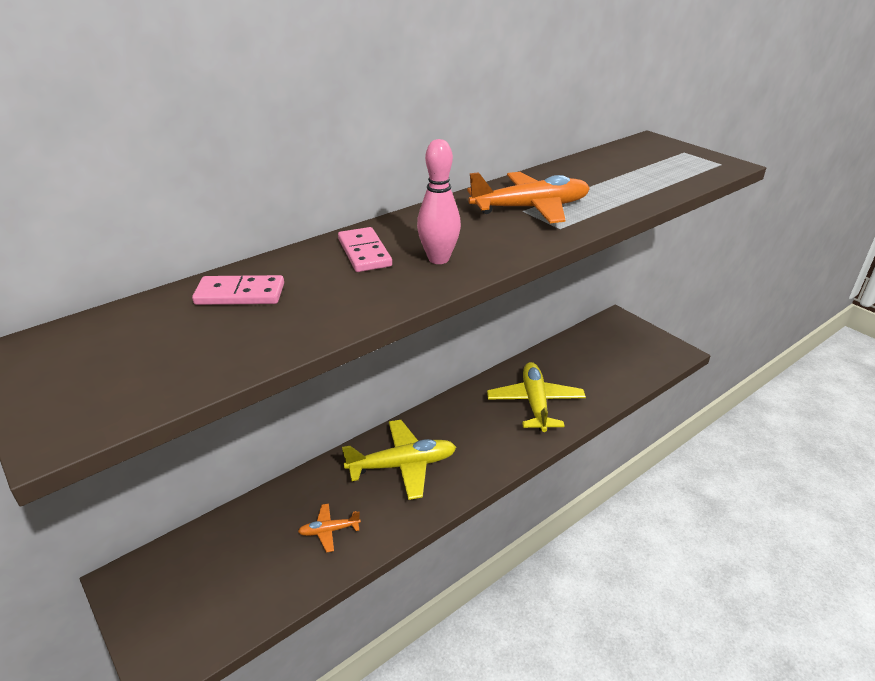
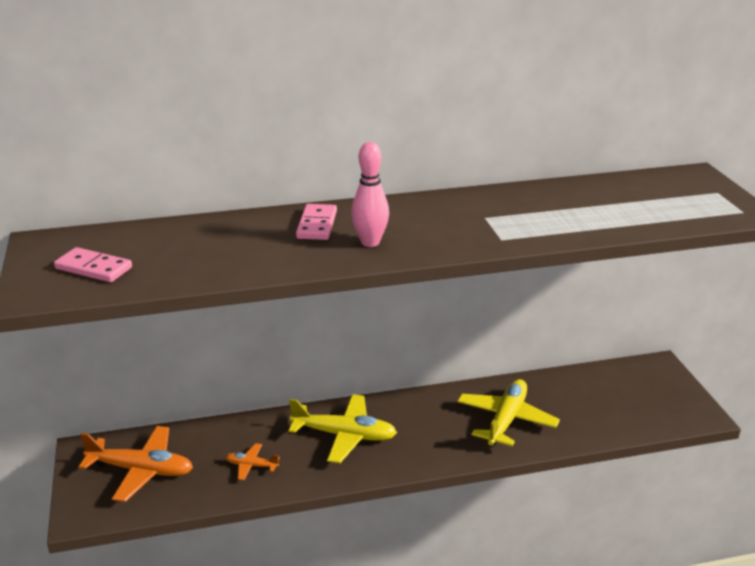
camera: 25 degrees right, 5 degrees down
pink domino [192,275,284,305] -> pink domino moved to [54,247,132,282]
orange plane [467,172,590,223] -> orange plane moved to [79,426,193,502]

